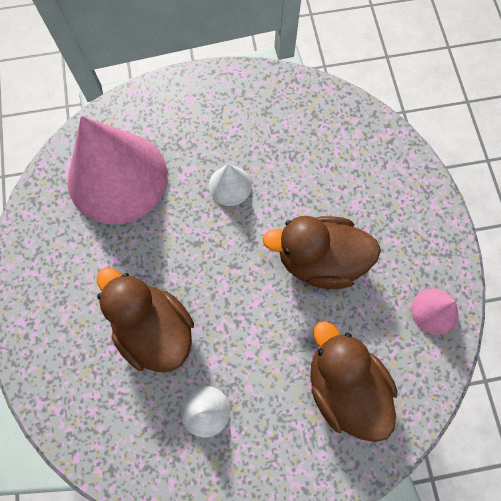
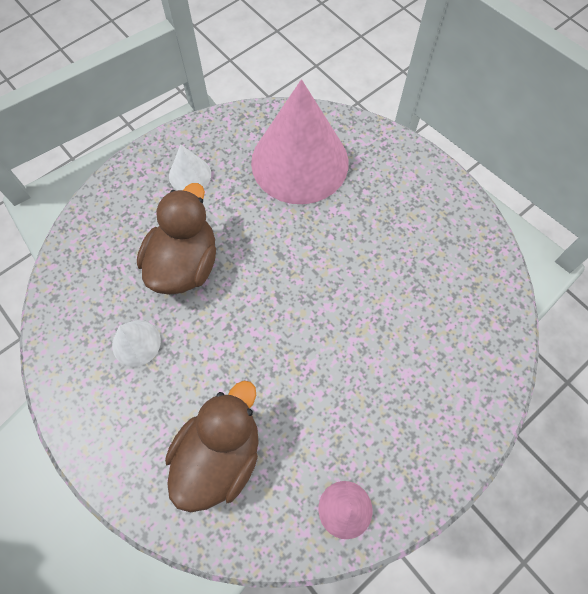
camera: 60 degrees right, 5 degrees down
white cone [209,164,252,206] -> white cone moved to [169,144,211,190]
brown duck [262,216,381,289] -> none

